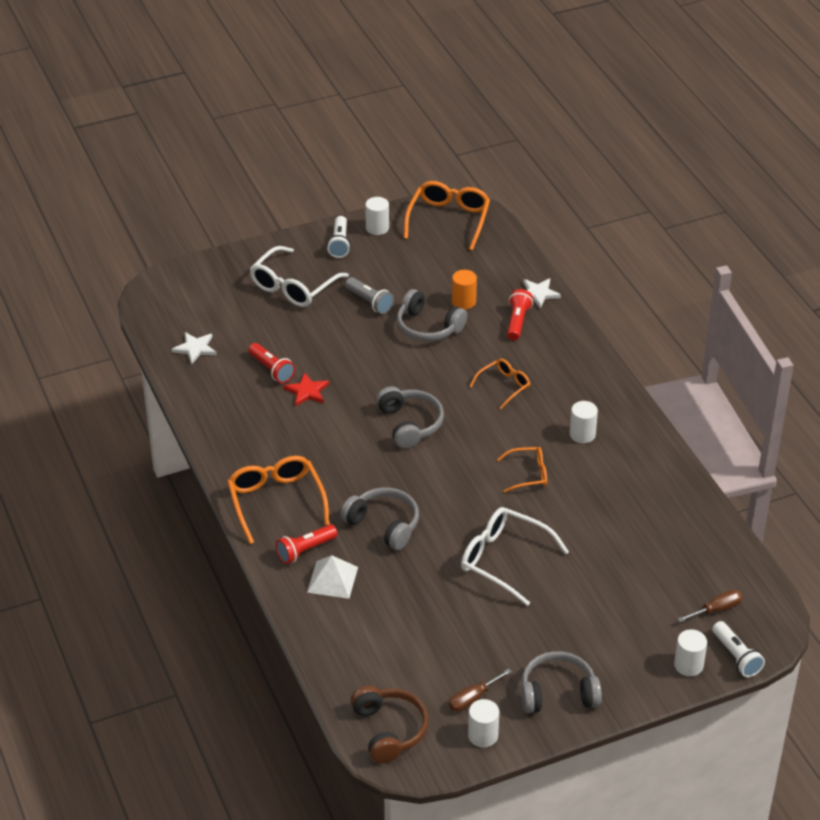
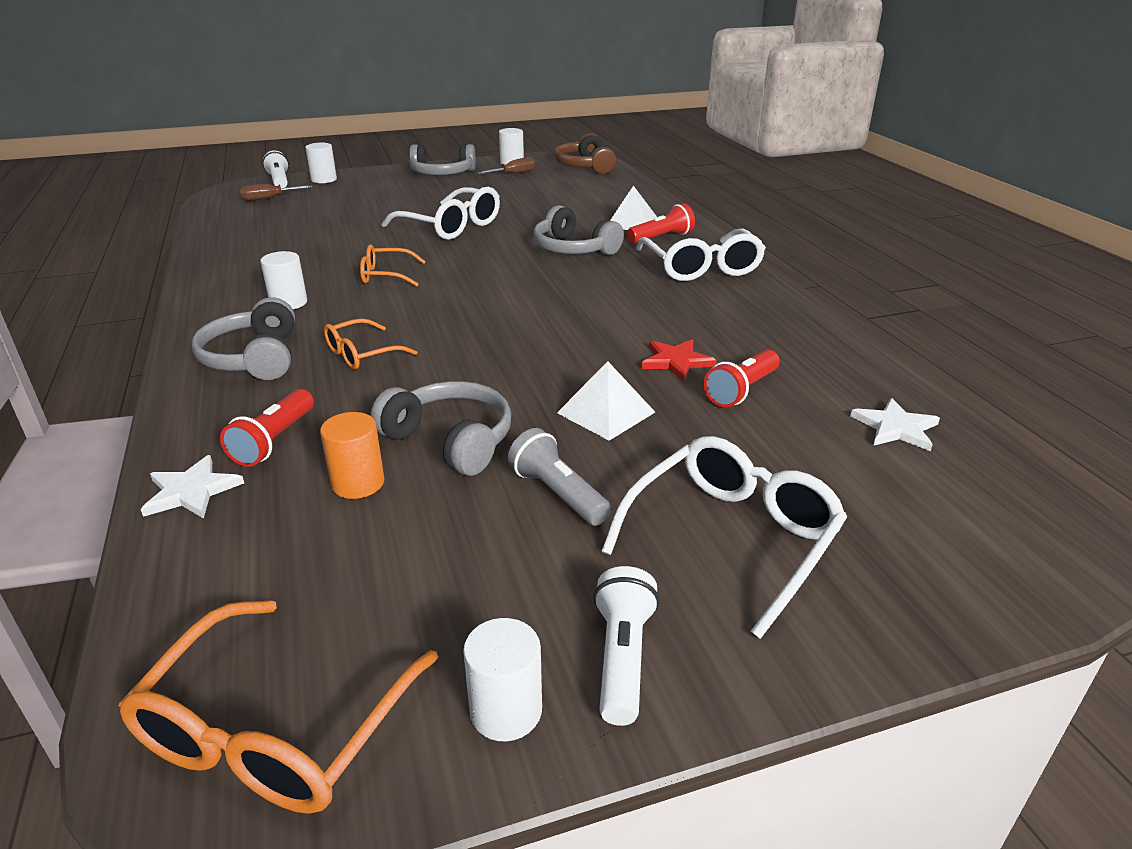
camera: 175 degrees left, 10 degrees down
orange glasses [227,456,330,544] -> white glasses [636,228,766,281]
red flashlight [248,343,295,383] -> red flashlight turned 105 degrees counterclockwise [704,350,780,407]
grey headphones [376,386,444,449] -> grey headphones moved to [192,297,295,380]
none -> white pyramid [557,361,655,441]

